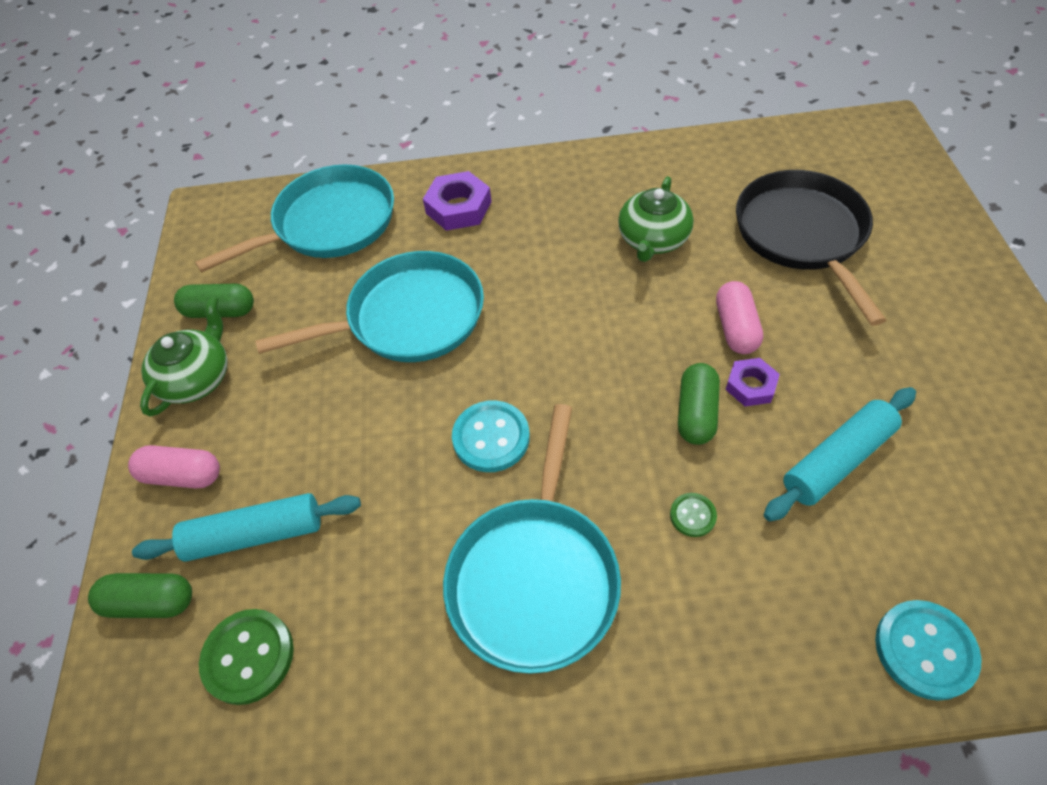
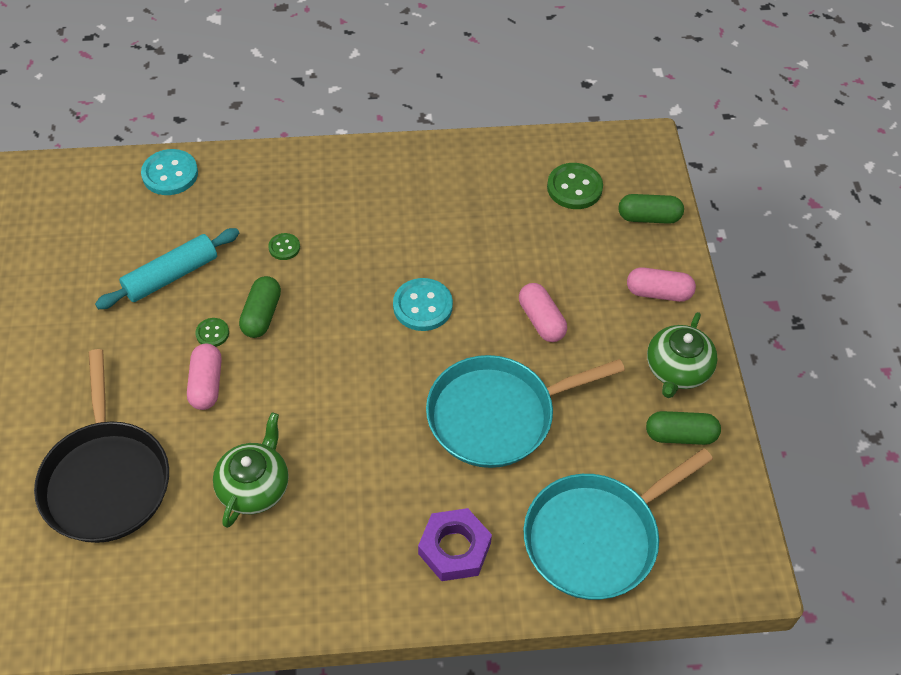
camera: 175 degrees right, 0 degrees up
turquoise rolling pin [132,493,361,562] -> none
turquoise pan [443,404,621,674] -> none
purple nut [725,358,780,407] -> green button [195,318,229,347]
none -> pink capsule [519,283,567,342]

